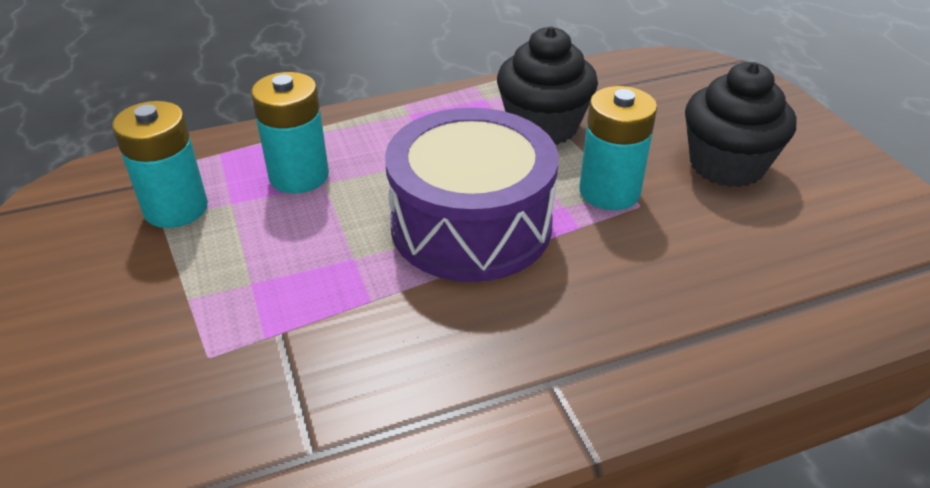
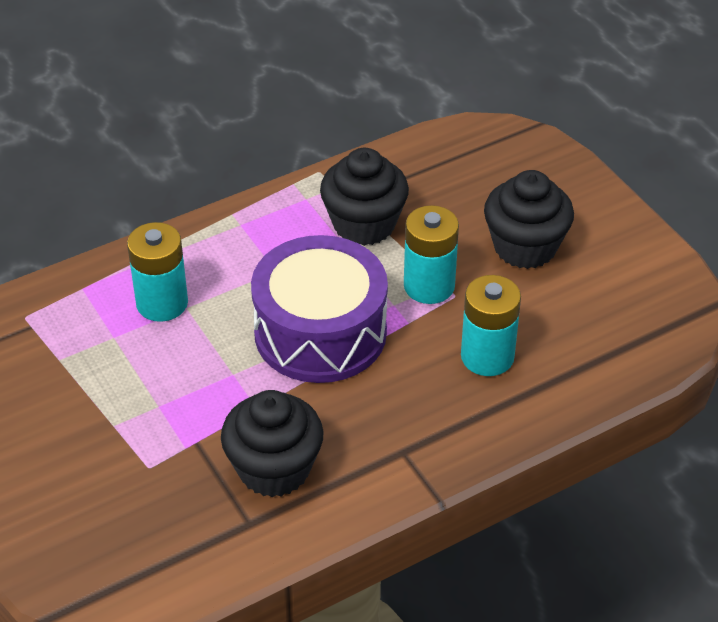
camera: 10 degrees left, 5 degrees up
turquoise battery [112,101,208,228] -> turquoise battery moved to [461,275,521,376]
none -> black cupcake [221,390,324,497]

